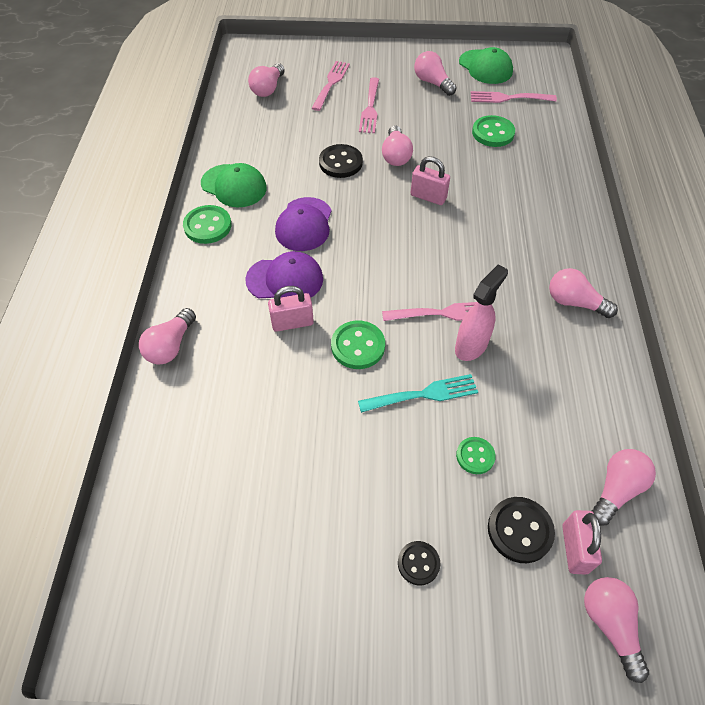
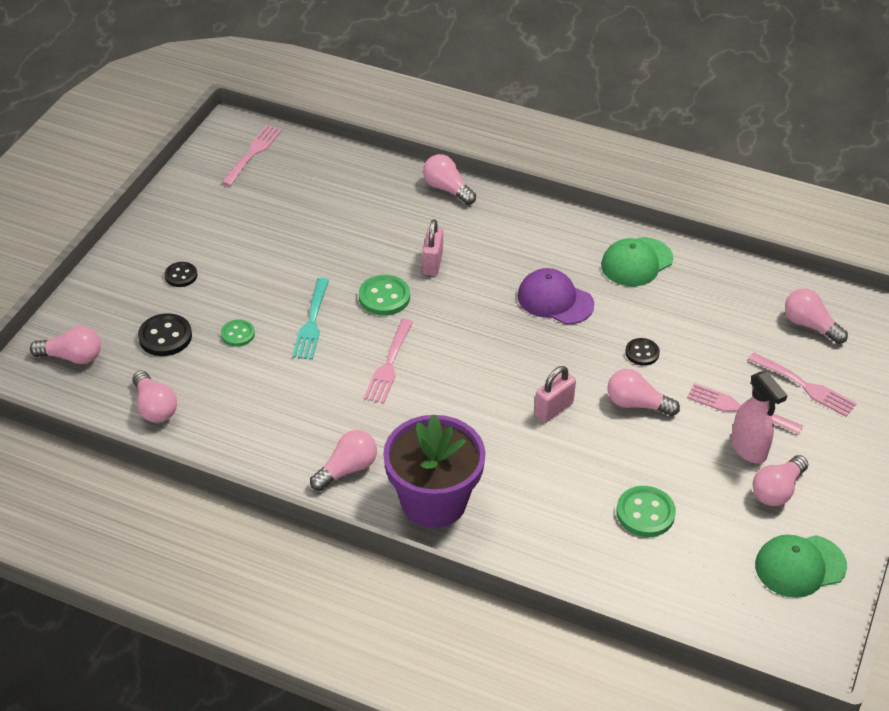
camera: 110 degrees right, 10 degrees down
green button [183,205,231,244] -> none
purple cap [245,251,323,298] -> none
black button [319,144,363,178] -> black button [625,338,660,366], size x0.64
pink light bulb [414,51,457,96] -> pink light bulb turned 150 degrees clockwise [753,455,808,506]
pink spray bottle [455,264,508,361] -> pink spray bottle moved to [731,371,787,464]
pink fork [471,91,557,103] -> pink fork moved to [221,125,282,186]
pink padlock [562,510,602,574] -> none
none -> purple flower pot [383,415,486,528]

